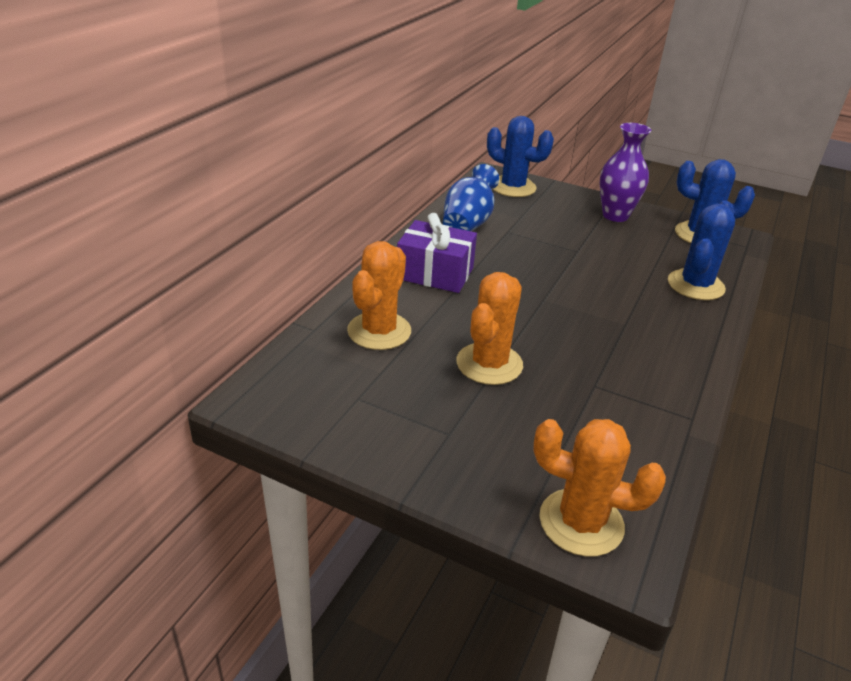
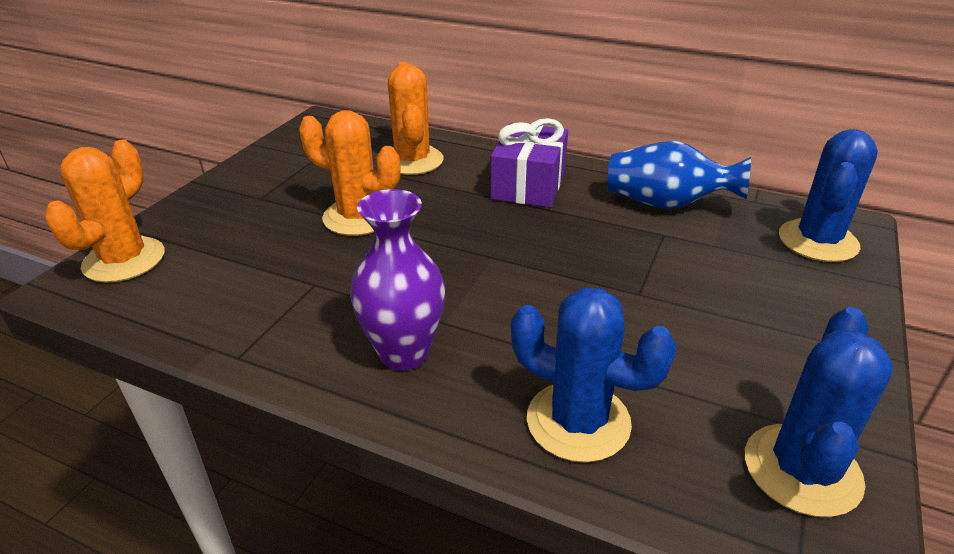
camera: 90 degrees right, 0 degrees up
orange cactus [347,241,411,350] -> orange cactus turned 60 degrees clockwise [388,62,444,175]
purple vase [600,123,651,222] -> purple vase moved to [350,189,445,371]

